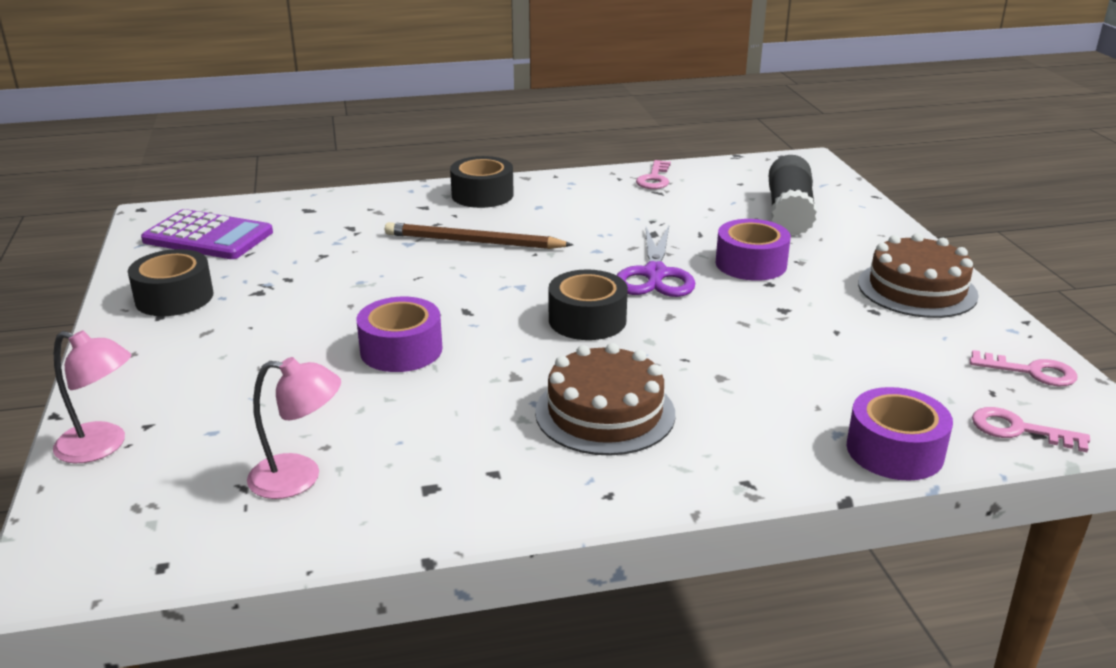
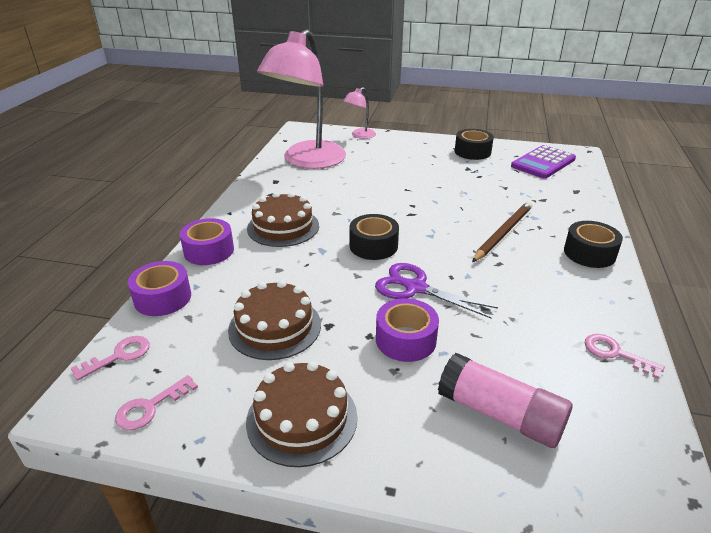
camera: 115 degrees right, 5 degrees up
pink lamp [247,357,341,499] -> pink lamp [257,30,346,169], size x2.33
purple tape [356,297,442,372] -> purple tape moved to [179,218,234,265]
black glue stick [769,155,817,236] -> pink glue stick [438,353,573,448]
none -> brown cake [228,280,321,360]

